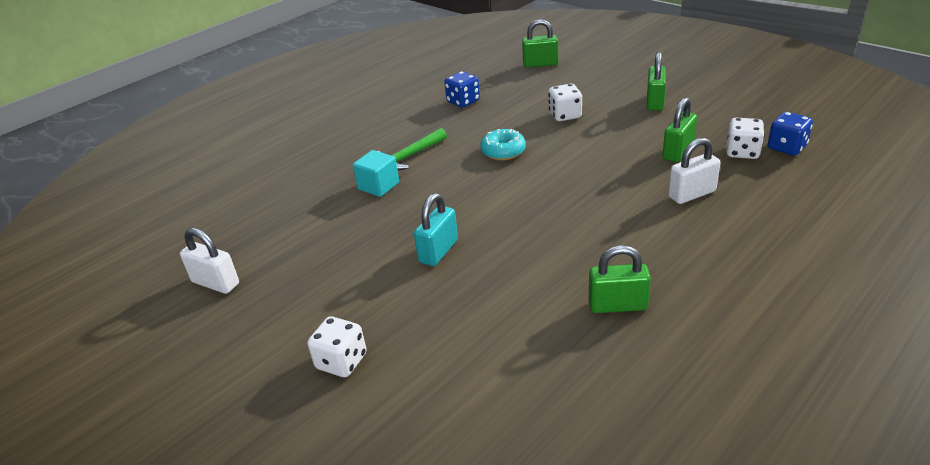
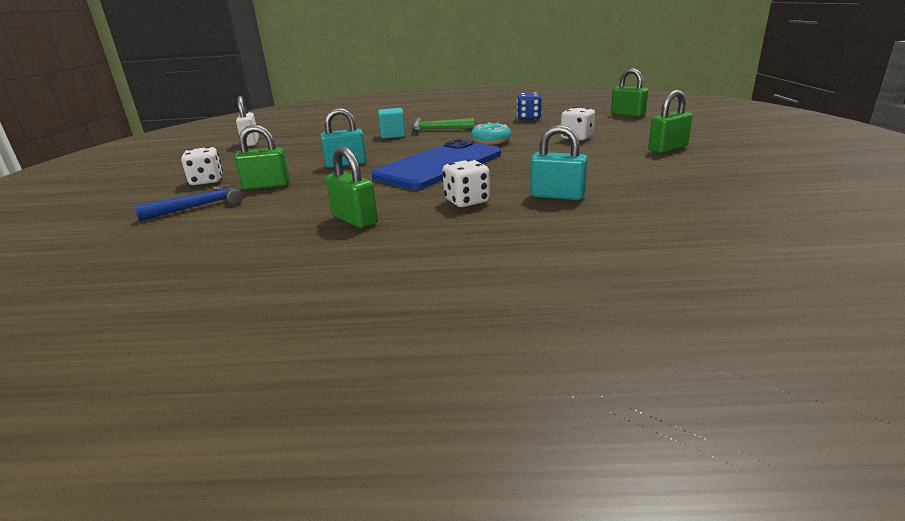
camera: 45 degrees right, 10 degrees down
green padlock [663,97,697,162] -> green padlock moved to [234,125,290,190]
white padlock [668,138,720,204] -> turquoise padlock [530,125,588,200]
white dice [727,118,765,159] -> white dice moved to [442,159,490,207]
blue dice [768,112,813,156] -> none
none -> blue hammer [134,185,243,221]
none -> blue phone [372,139,501,190]

